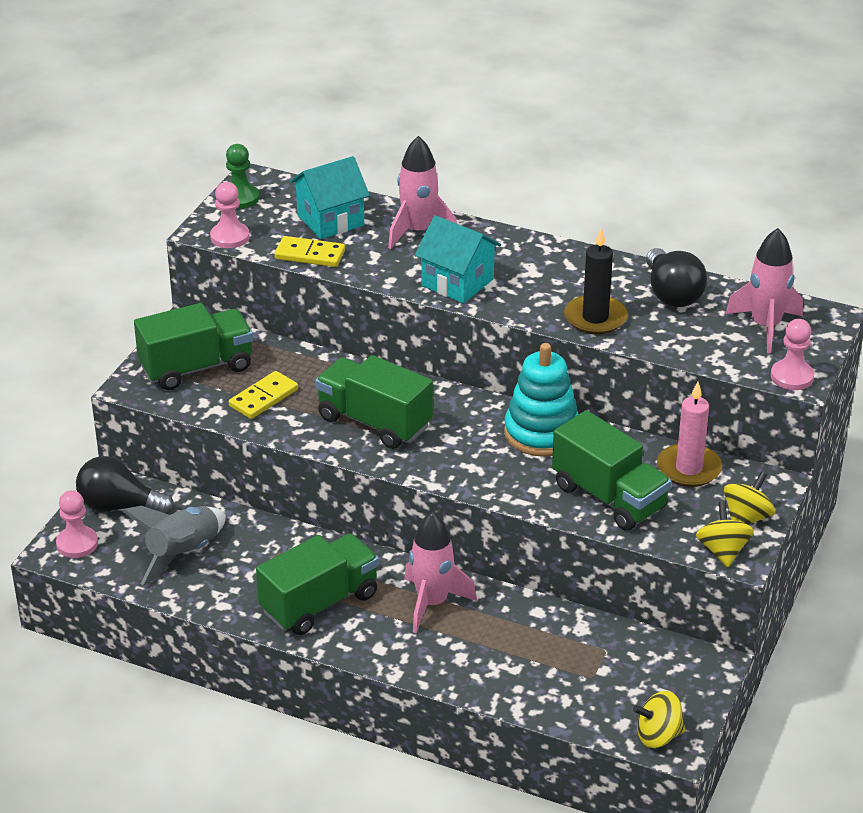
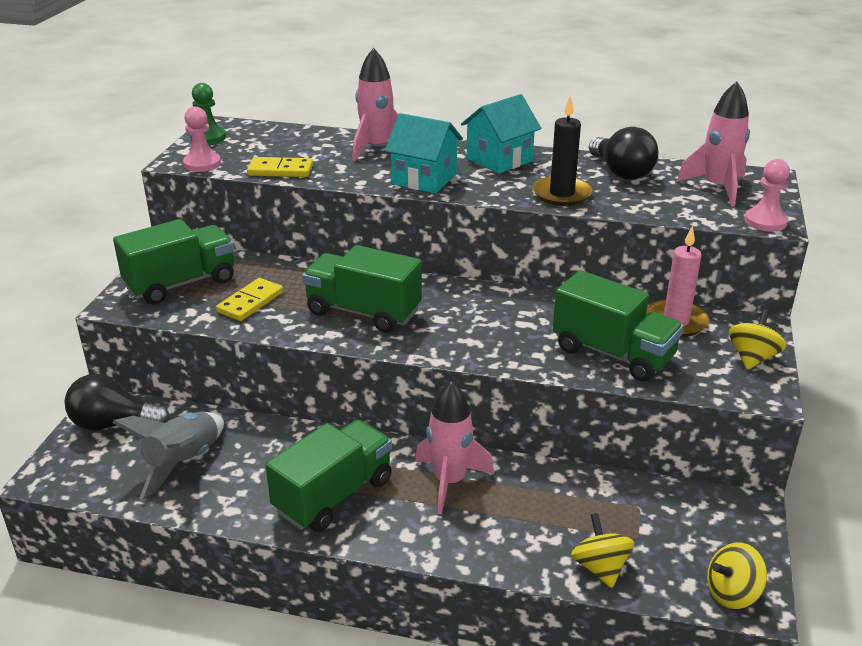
camera: 10 degrees left, 5 degrees down
pink pawn [56,490,98,558] -> none
turquoise house [290,156,370,239] -> turquoise house moved to [461,94,541,174]
turquoise stacking toy [504,343,579,457] -> none
yellow spinning top [696,501,754,568] -> yellow spinning top moved to [571,513,634,588]

